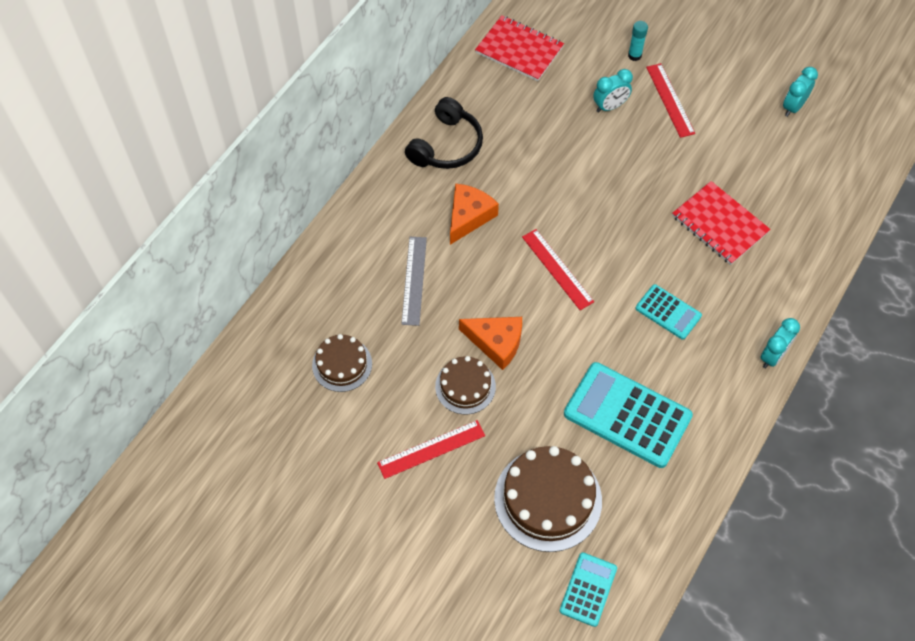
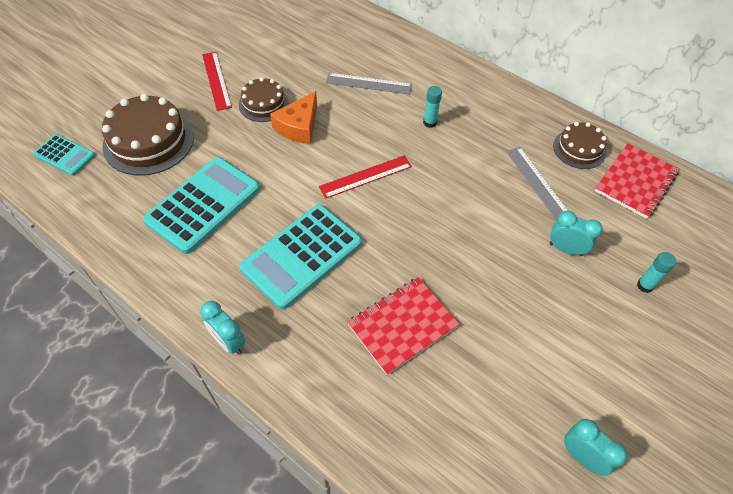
camera: 95 degrees right, 5 degrees down
brown cake [312,334,372,392] -> brown cake moved to [553,122,607,169]
black headphones [405,97,483,169] -> none
orange cheese [450,183,499,245] -> turquoise glue stick [423,86,442,128]
turquoise clock [593,69,633,113] -> turquoise clock turned 135 degrees clockwise [550,211,603,256]
turquoise calculator [636,284,702,339] -> turquoise calculator [239,204,362,310], size x1.85
red ruler [646,63,695,138] -> none
none -> grey ruler [506,147,568,221]

